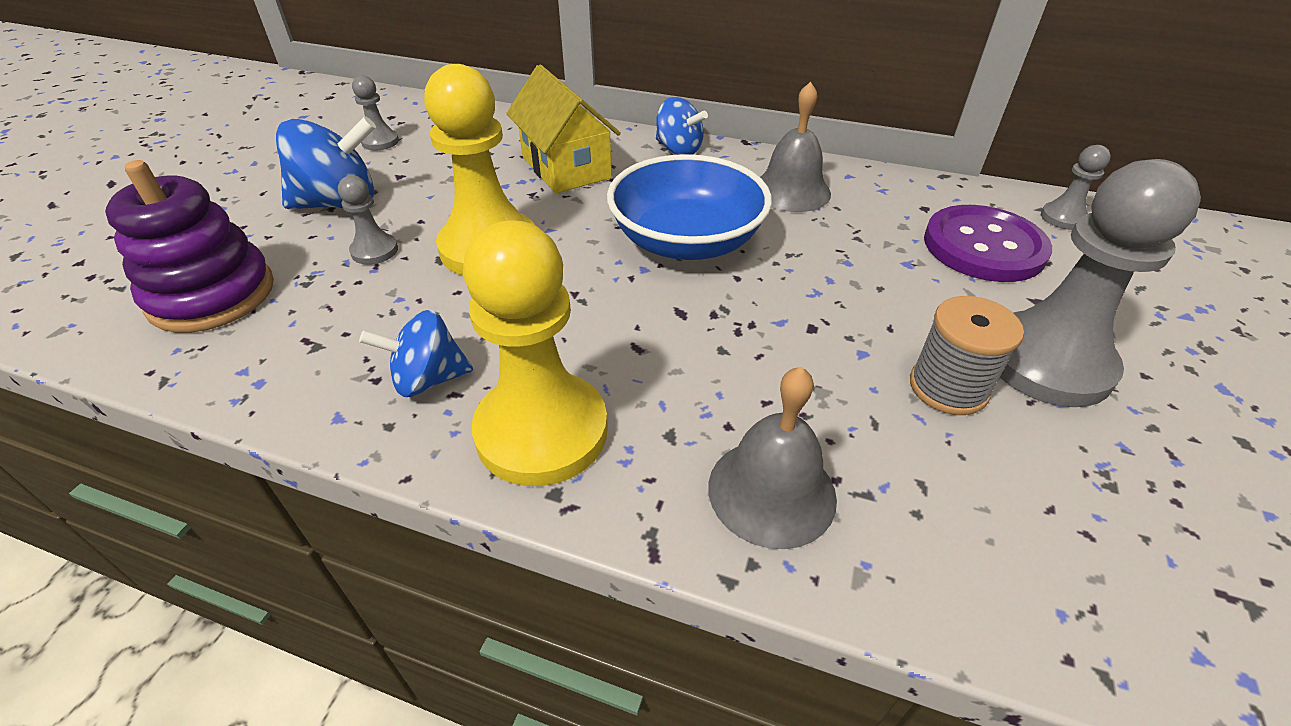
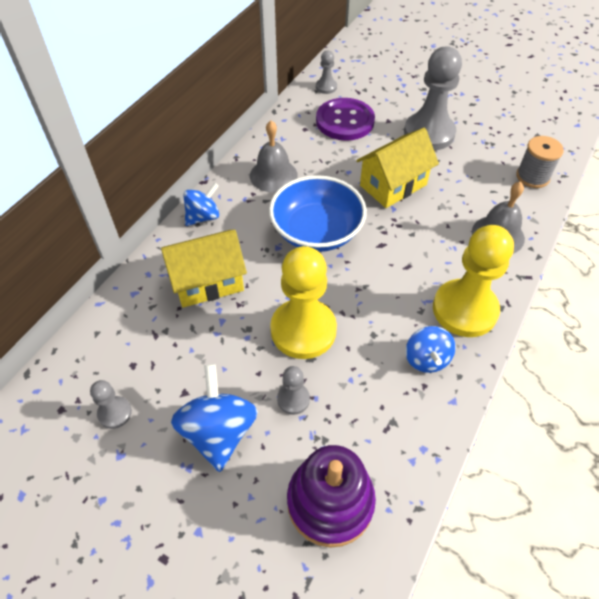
camera: 80 degrees left, 10 degrees up
grey spool [910,296,1024,415] -> grey spool moved to [516,136,564,188]
none -> yellow house [356,128,439,208]

